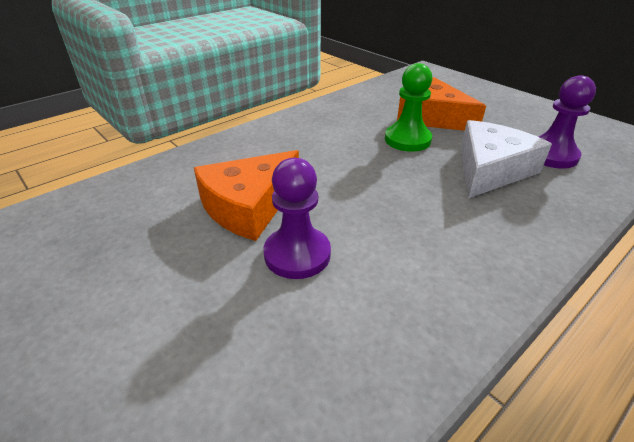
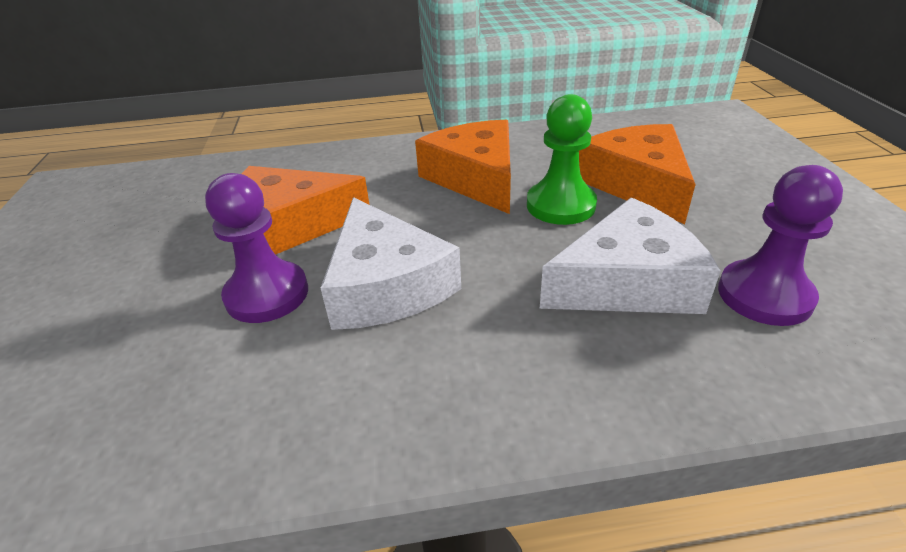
camera: 35 degrees right, 0 degrees up
none -> white cheese [321,197,461,330]
none -> orange cheese [415,120,511,214]

